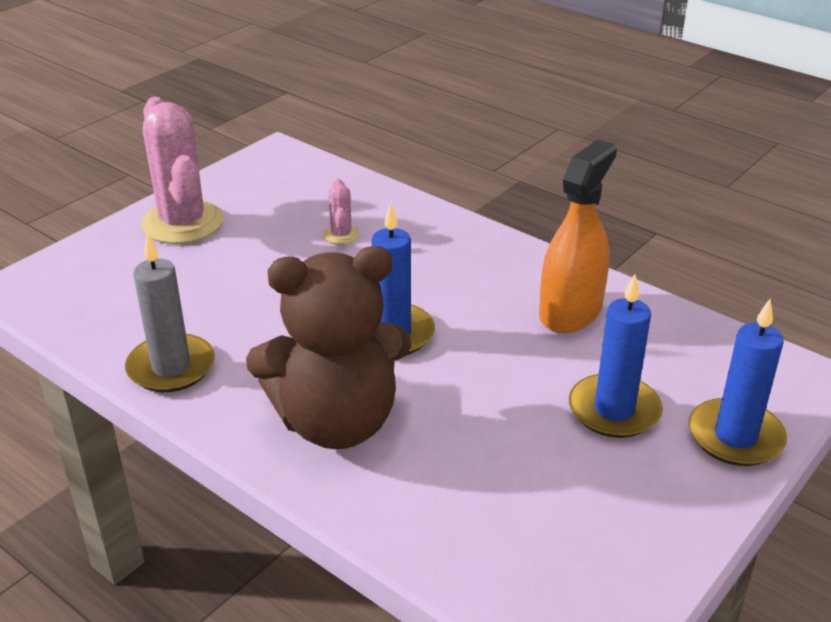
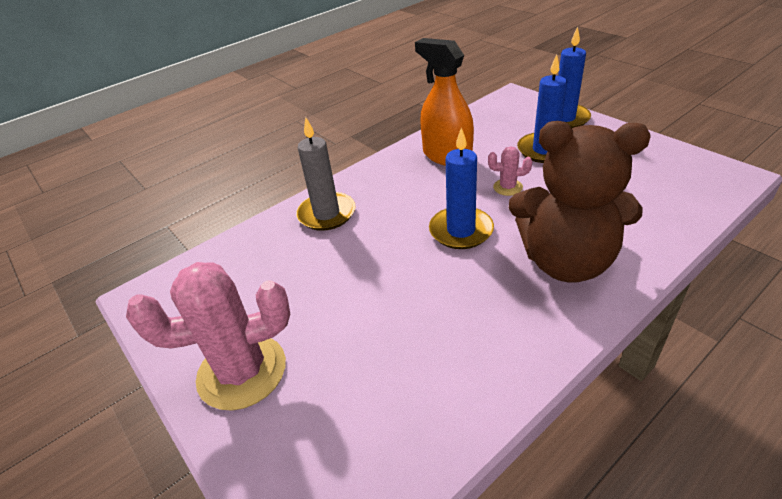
camera: 75 degrees left, 5 degrees up
grey candle [125,233,215,392] -> grey candle moved to [296,117,355,231]
brown teddy bear [246,246,411,449] -> brown teddy bear turned 105 degrees clockwise [509,121,651,283]
pink cactus [323,178,360,245] -> pink cactus moved to [488,146,532,196]

